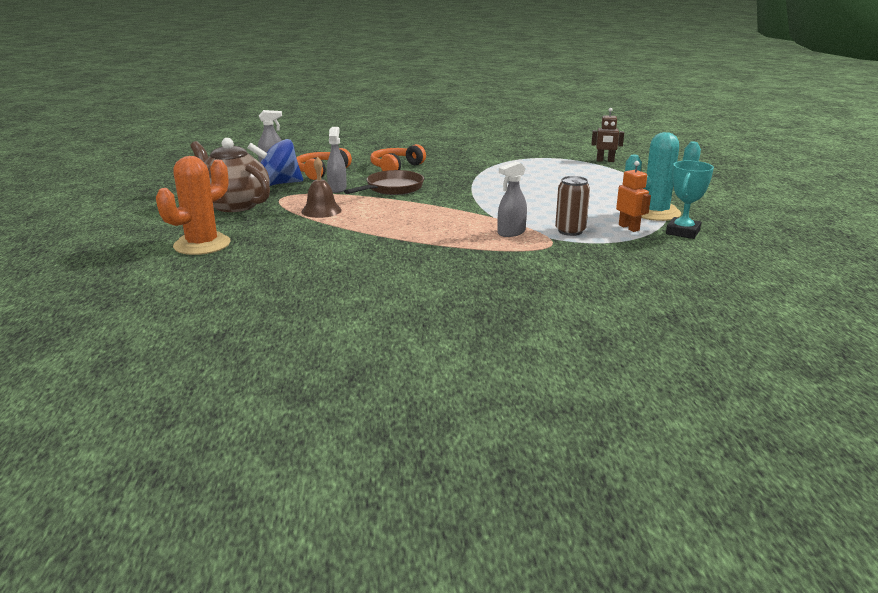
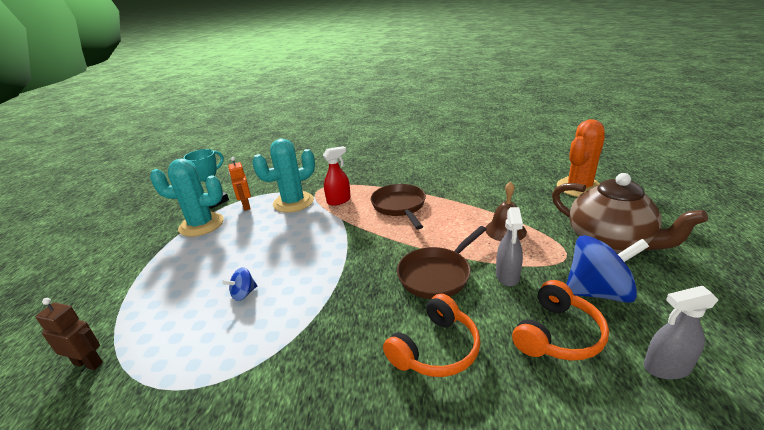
camera: 170 degrees left, 5 degrees up
grey spray bottle [498,161,527,237] -> red spray bottle [323,146,351,206]
brown can [555,176,590,236] -> turquoise cactus [252,139,315,213]
none -> blue spinning top [222,267,257,301]
none -> brown pan [371,184,426,230]

